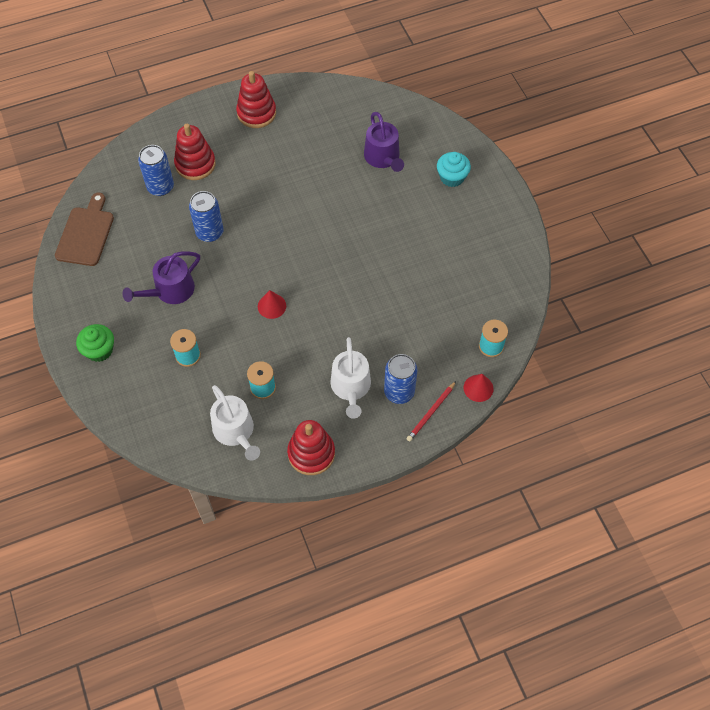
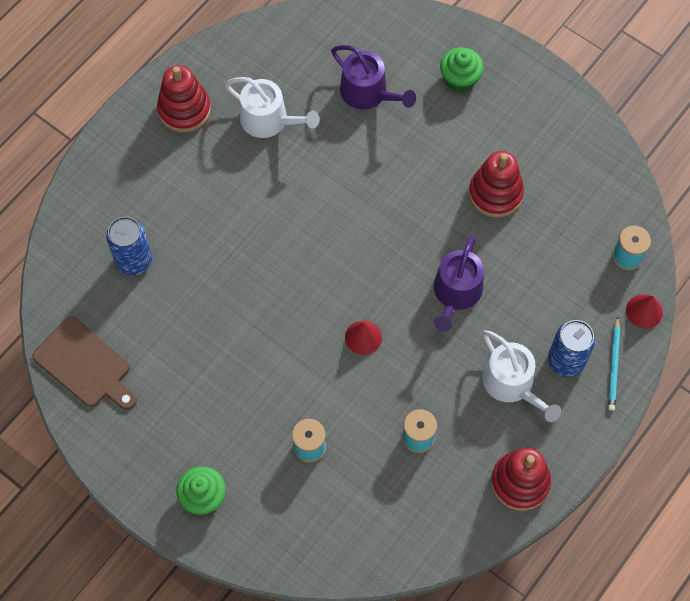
camera: 30 degrees left, 5 degrees up
brown cutting board [55,193,114,266] -> brown cutting board turned 150 degrees clockwise [32,317,137,410]
purple watering can [123,251,200,304] -> purple watering can moved to [434,235,484,331]
red stacking toy [174,124,216,180] -> red stacking toy moved to [469,151,524,217]
blue can [189,191,224,242] -> none
white watering can [210,385,260,461] -> white watering can moved to [225,77,320,138]
red pencil [406,381,456,442] -> turquoise pencil [608,316,620,411]
turquoise cupcake [437,152,471,187] -> green cupcake [440,47,484,92]

